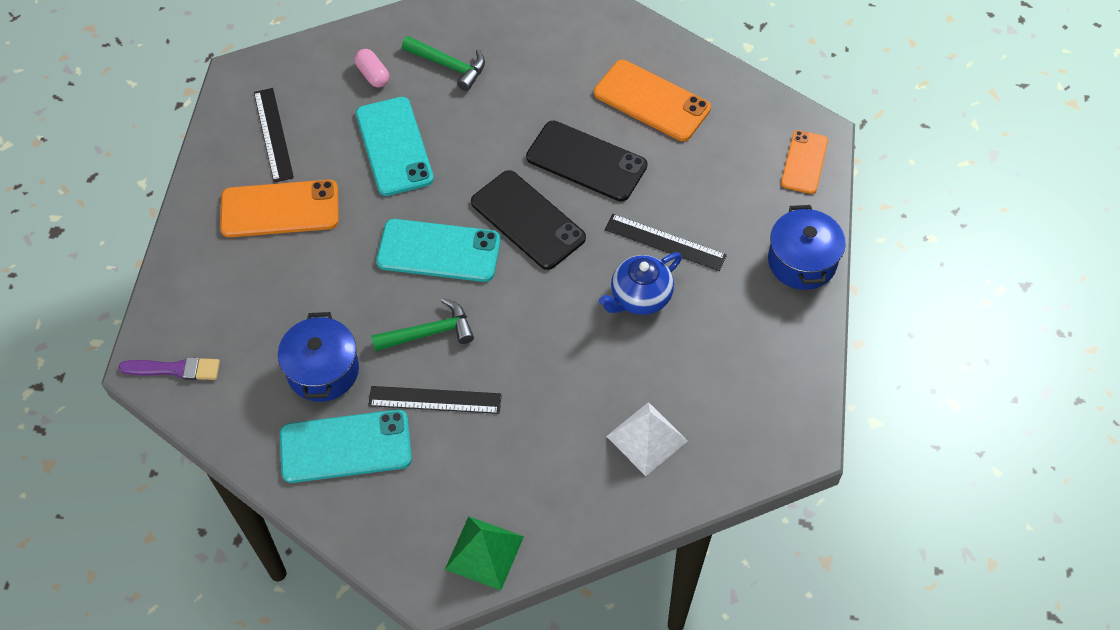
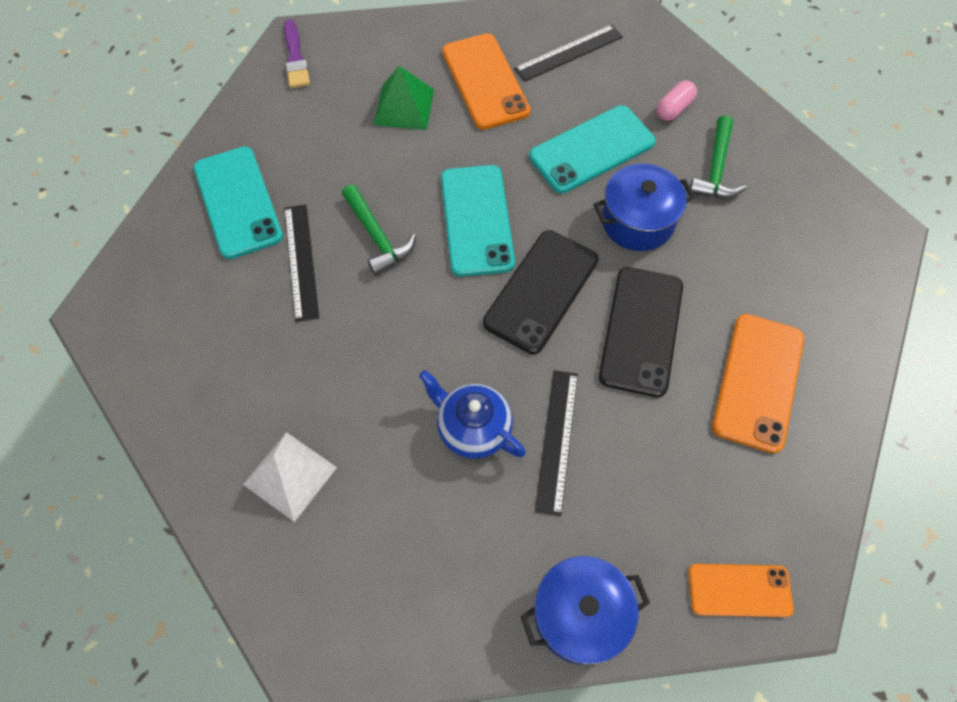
camera: 75 degrees right, 5 degrees up
blue pot [278,312,359,402] -> blue pot moved to [593,164,695,251]
green pyramid [445,516,524,590] -> green pyramid moved to [374,66,434,130]

